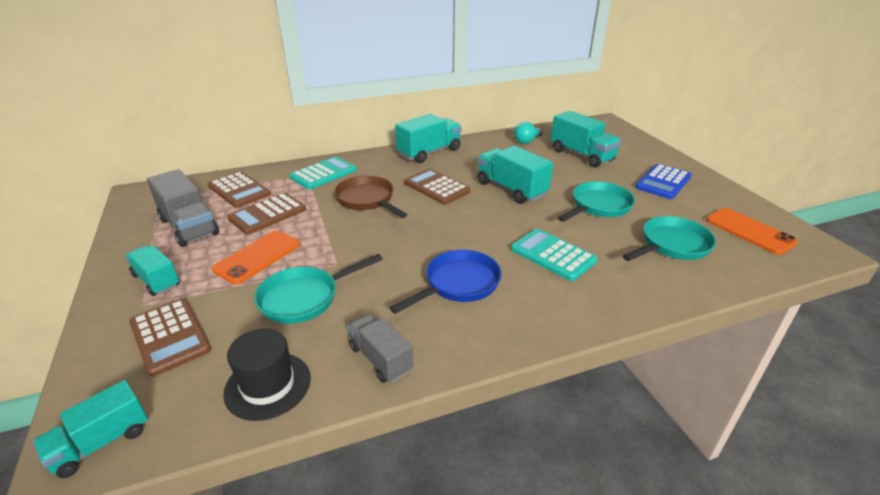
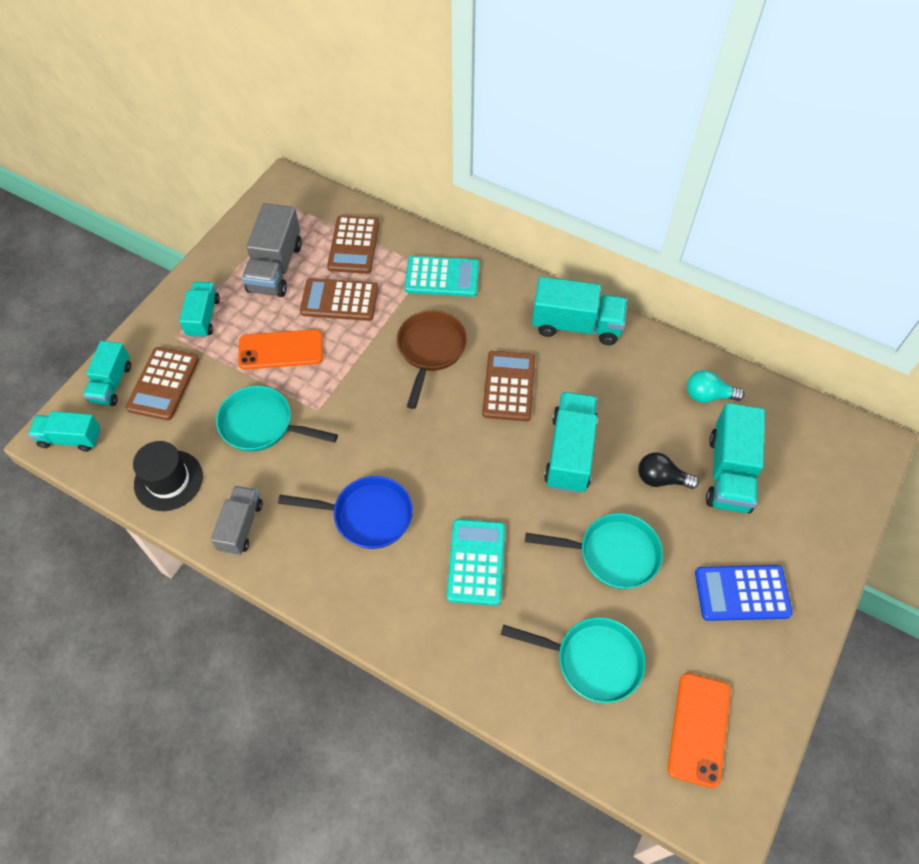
camera: 50 degrees right, 25 degrees up
none -> turquoise truck [83,341,131,406]
none -> black light bulb [638,452,699,489]

